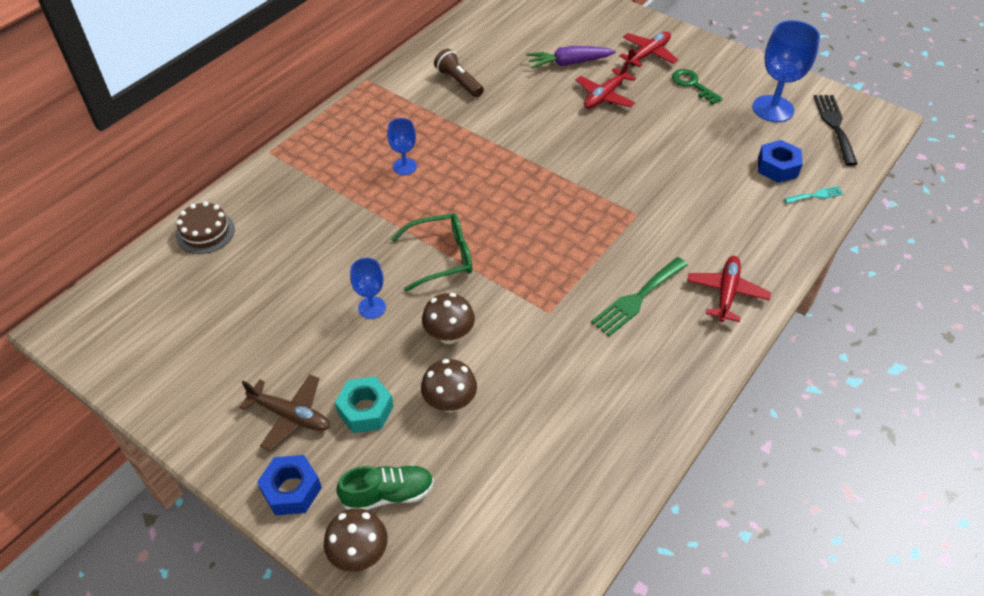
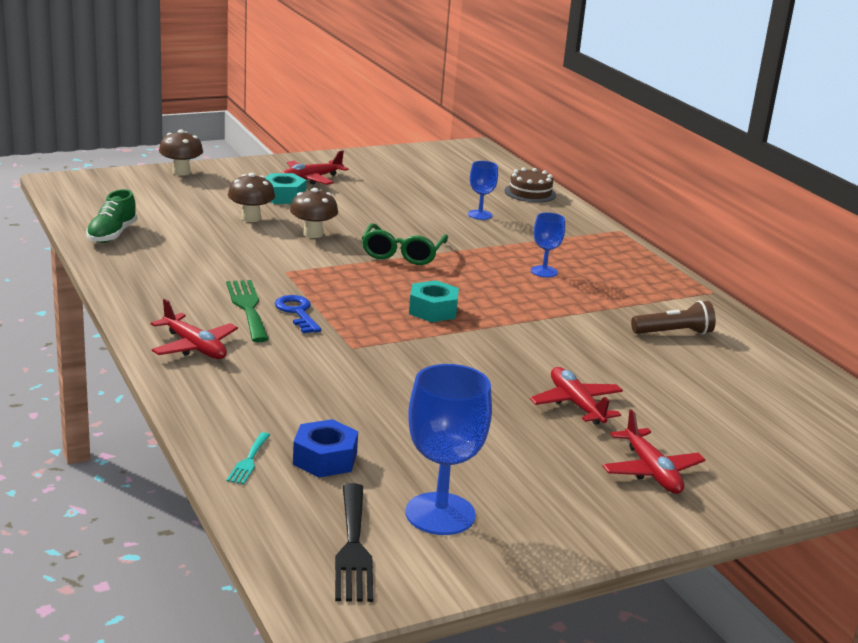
camera: 115 degrees right, 25 degrees down
brown plane [239,375,330,451] -> red plane [282,150,348,185]
blue nut [257,455,322,516] -> none
green shoe [336,465,434,510] -> green shoe moved to [86,189,137,243]
blue goblet [350,258,386,319] -> blue goblet moved to [468,161,498,220]
purple carrot [526,46,616,69] -> none
green key [672,69,723,105] -> none
black fork [813,95,858,166] -> black fork turned 60 degrees clockwise [335,483,373,602]
none -> blue key [275,295,321,333]
none -> turquoise nut [409,280,459,322]

